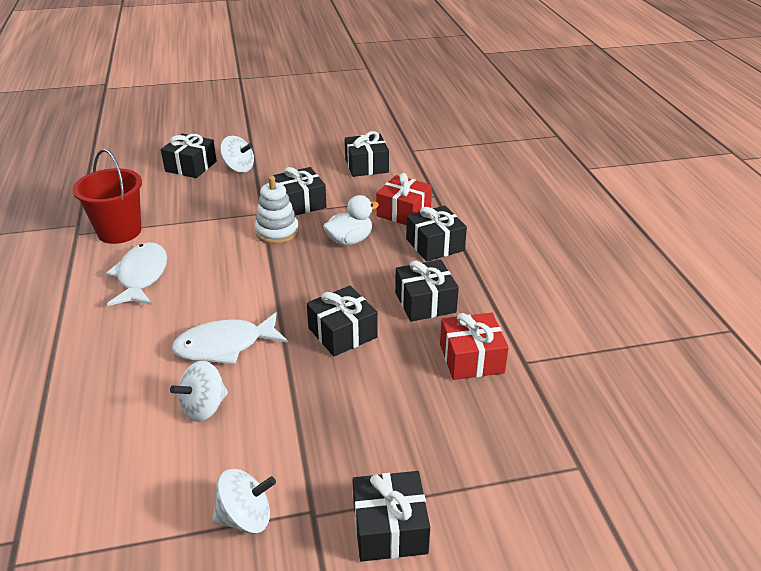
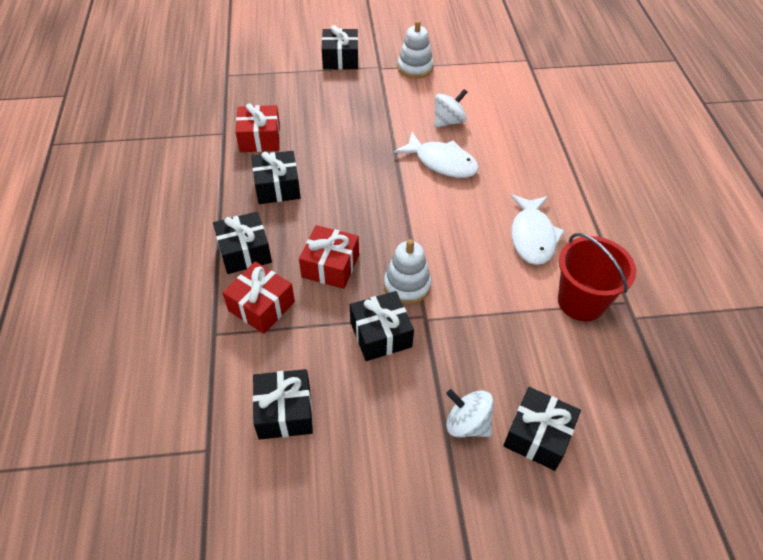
camera: 175 degrees left, 15 degrees up
white fish [172,312,288,364] -> white fish turned 45 degrees clockwise [394,132,479,178]
white spinning top [213,469,276,534] -> white stacking toy [398,20,433,79]
black gift [307,286,378,356] -> none
white duck [323,195,379,245] -> red gift [299,225,359,289]

